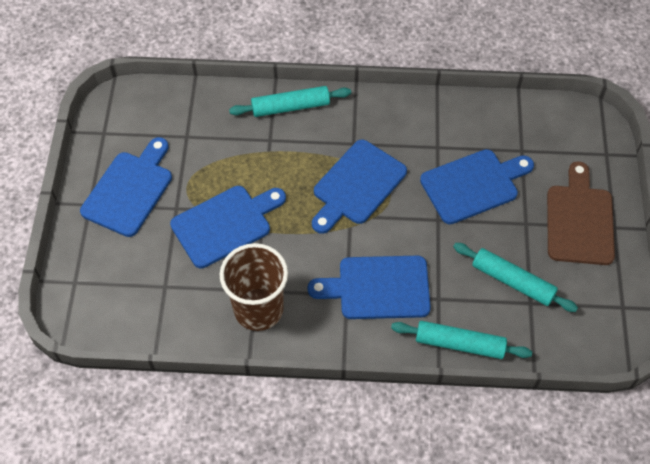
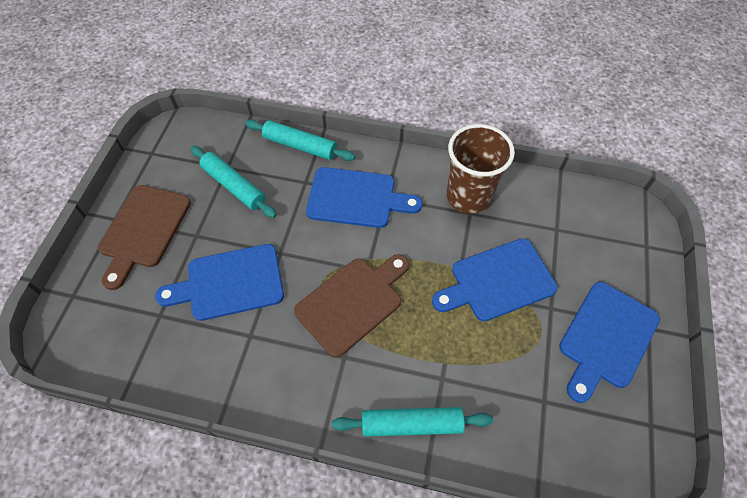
camera: 170 degrees left, 0 degrees up
blue cutting board [312,139,407,234] -> brown cutting board [294,254,409,358]

